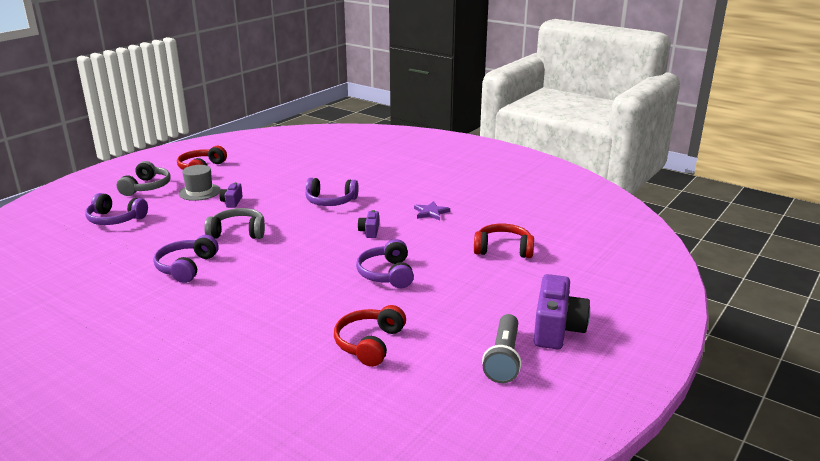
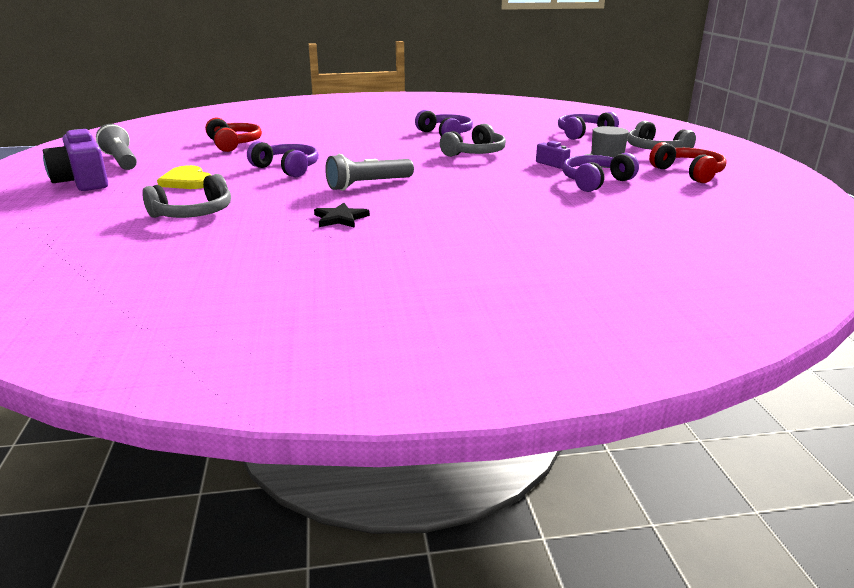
camera: 135 degrees right, 0 degrees up
purple headphones [305,178,359,206] -> purple headphones moved to [562,153,639,192]
purple camera [358,210,379,238] -> grey flashlight [325,154,414,191]
purple star [414,201,450,221] -> black star [314,203,370,228]
red headphones [474,224,534,258] -> grey headphones [142,174,231,218]
none -> yellow heart [157,165,211,189]

